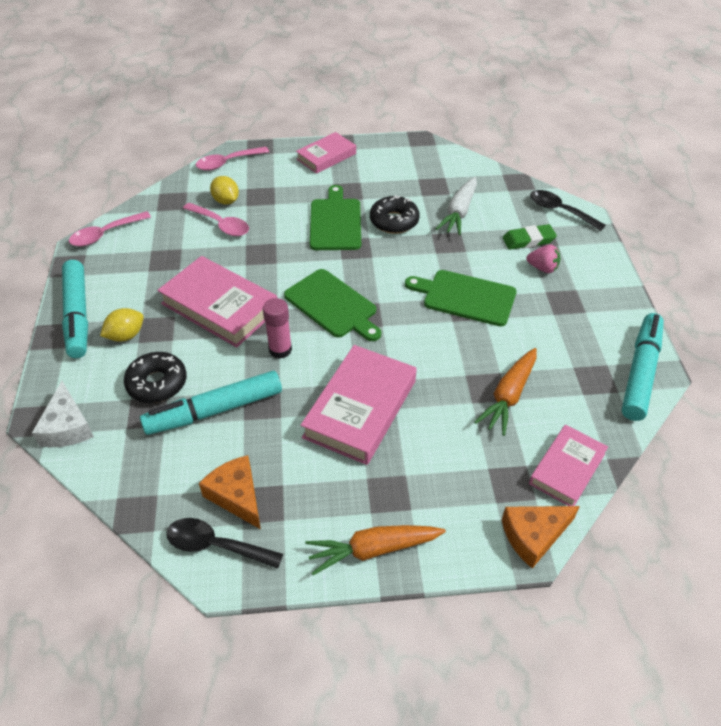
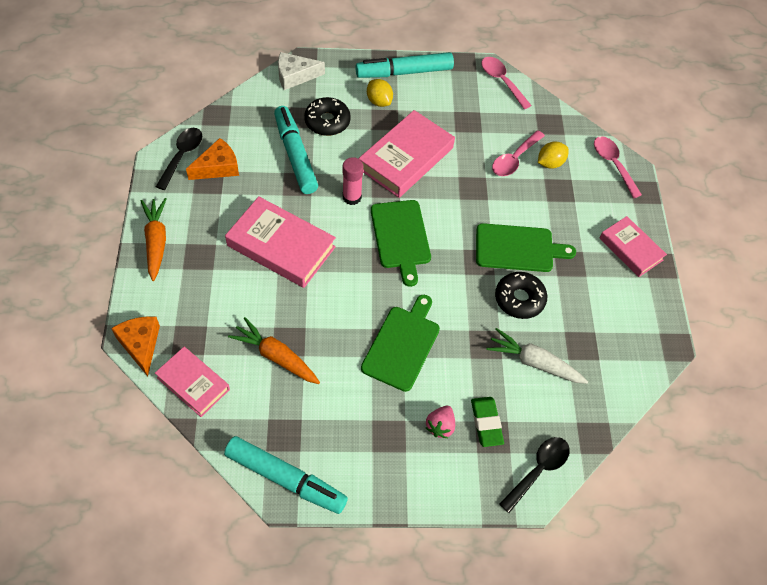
camera: 90 degrees right, 10 degrees up
green cutting board [284,269,381,341] -> green cutting board turned 60 degrees counterclockwise [371,200,431,287]

